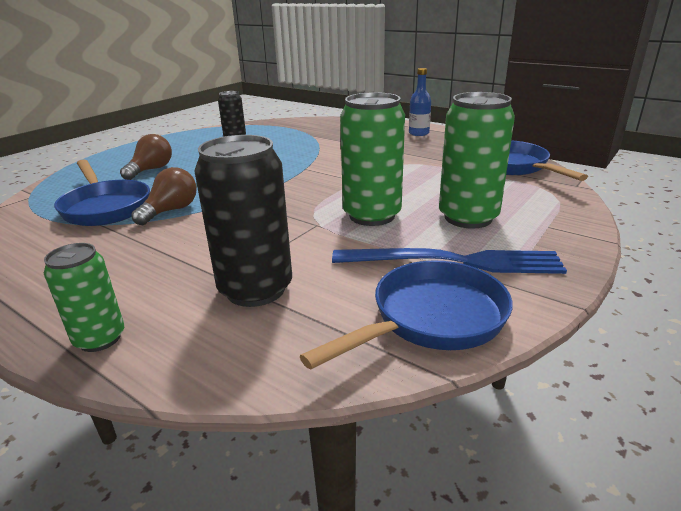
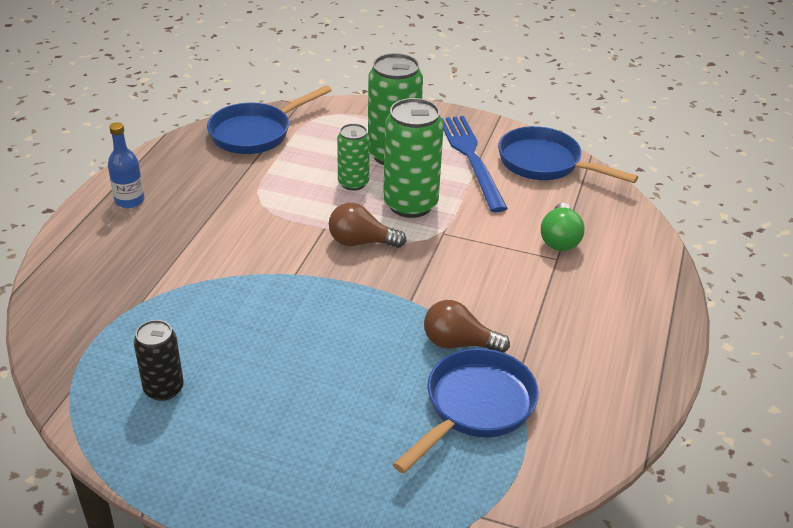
camera: 110 degrees left, 10 degrees up
green can [44,243,124,352] -> green can moved to [337,123,370,191]
brown light bulb [120,134,172,180] -> brown light bulb moved to [329,203,407,248]
black can [194,135,292,307] -> green light bulb [541,203,585,251]

